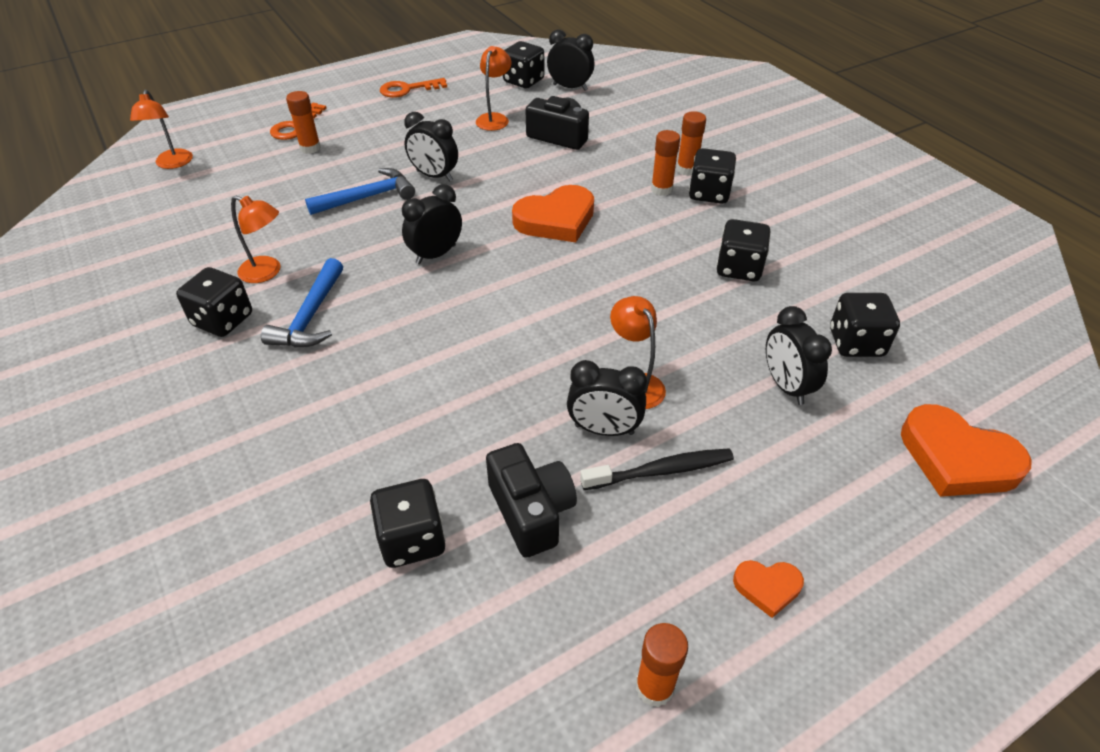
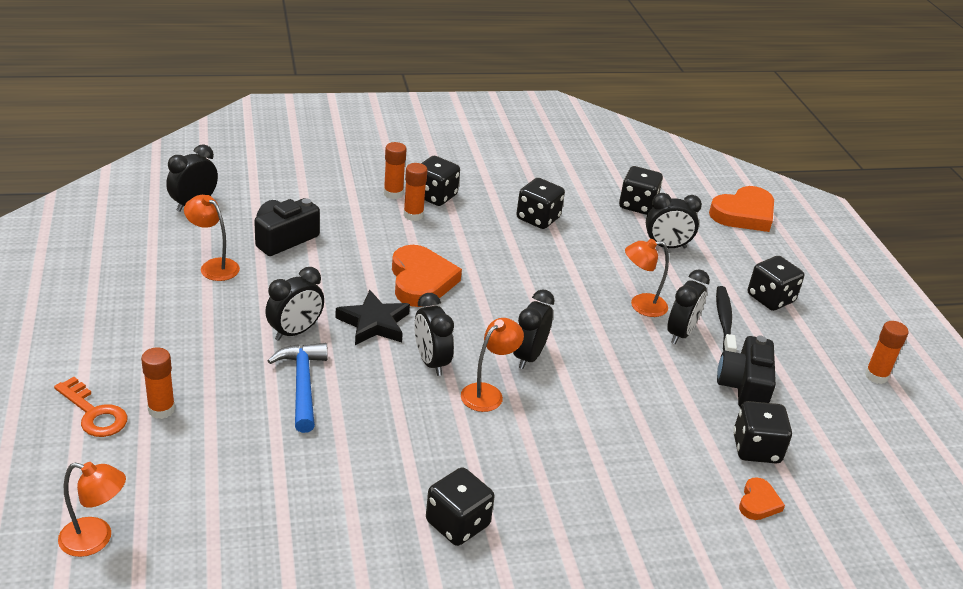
camera: 75 degrees left, 10 degrees down
orange lamp [231,196,280,283] -> orange lamp moved to [461,318,524,412]
blue hammer [261,258,343,347] -> none
orange key [380,78,447,98] -> none
black camera [486,443,577,558] -> black camera turned 75 degrees counterclockwise [717,336,776,407]
black dice [503,41,544,88] -> black dice moved to [748,256,804,311]
orange heart [733,560,804,618] -> orange heart moved to [739,477,785,520]
none -> black star [336,290,410,345]
none -> black clock [513,289,555,369]

